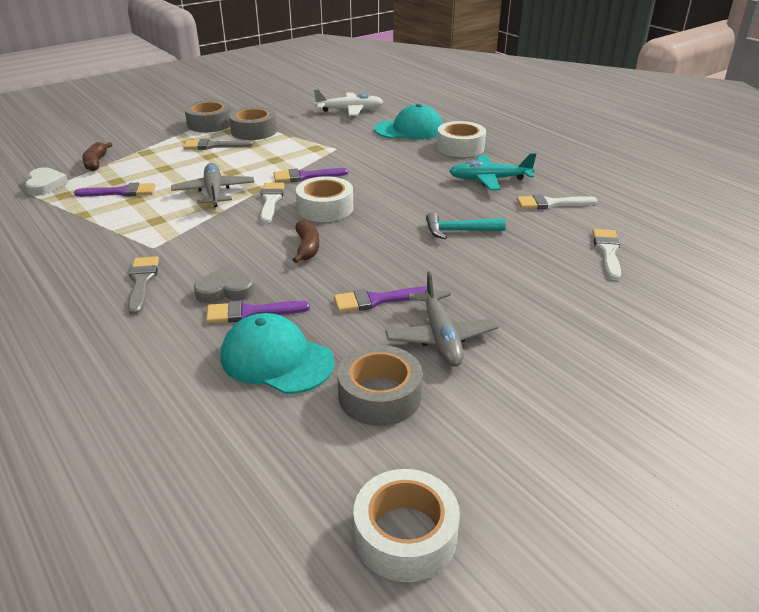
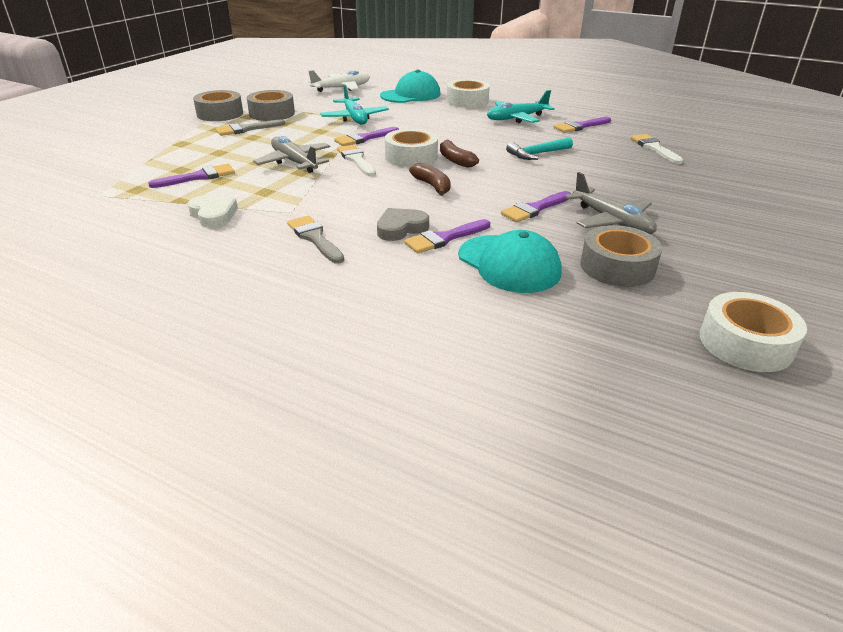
camera: 25 degrees left, 0 degrees up
white heart [25,167,69,196] -> white heart moved to [188,195,238,228]
brown banana [82,142,112,171] -> brown banana moved to [440,140,479,168]
turquoise cap [221,313,335,394] -> turquoise cap turned 135 degrees counterclockwise [458,230,562,293]
white brush [517,194,598,209] -> purple brush [554,117,611,133]
none -> turquoise plane [320,84,389,125]

